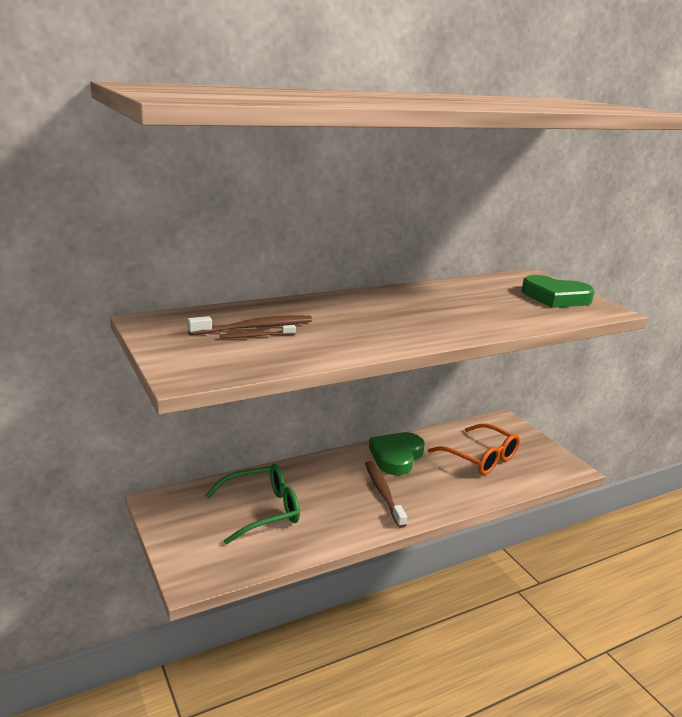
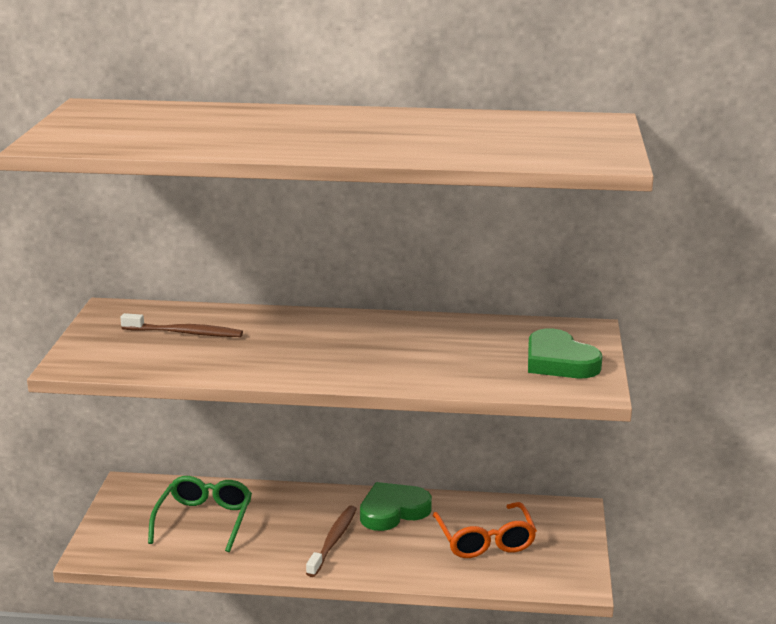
camera: 35 degrees right, 0 degrees up
green glasses [205,464,300,545] -> green glasses turned 90 degrees counterclockwise [148,476,252,552]
brown toothbrush [220,325,296,339] -> none

